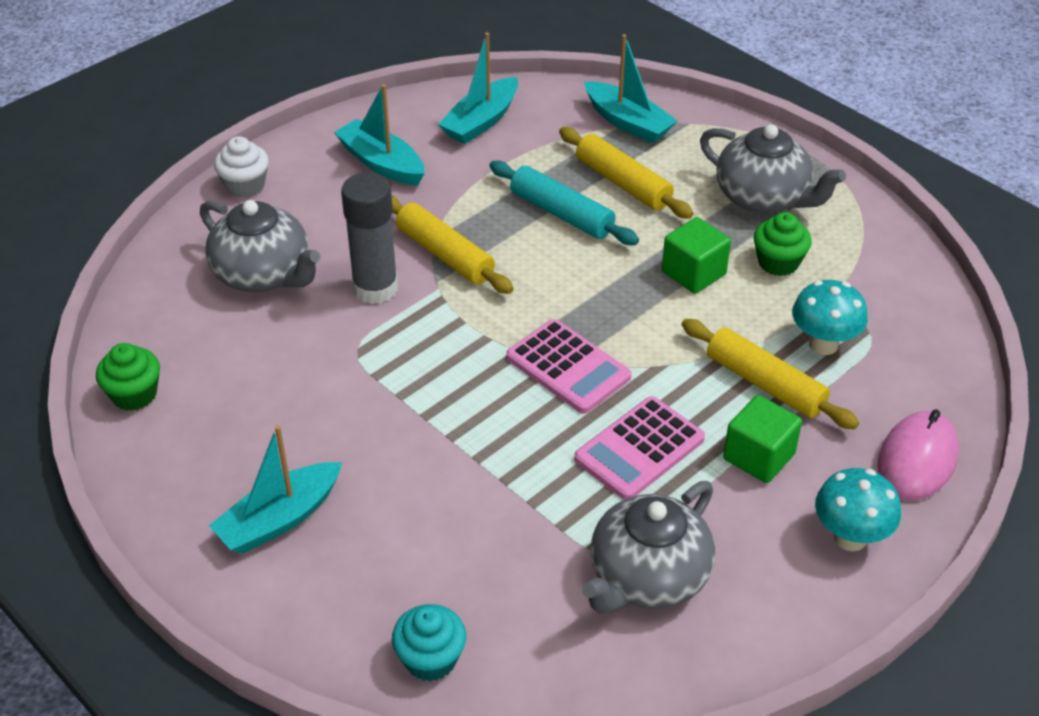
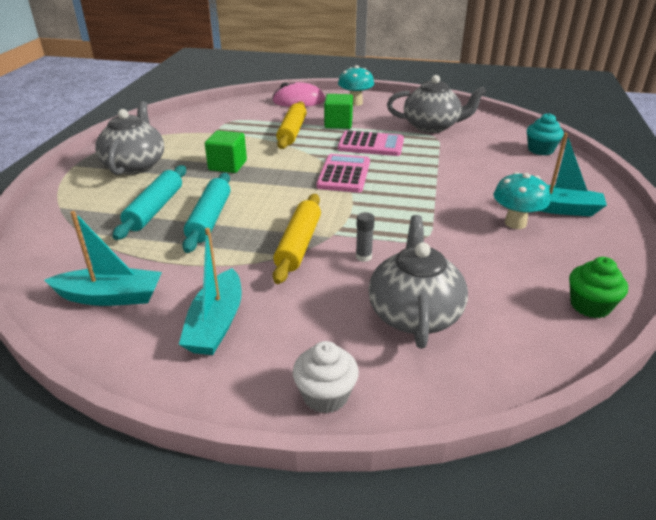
camera: 125 degrees left, 10 degrees down
grey glue stick [341,173,398,304] -> grey glue stick [356,212,375,262], size x0.44
yellow rolling pin [559,127,693,219] -> turquoise rolling pin [112,165,186,240]
turquoise boat [584,34,677,143] -> none
green cupcake [753,212,812,276] -> none
turquoise mushroom [792,280,868,355] -> turquoise mushroom moved to [494,172,550,229]

